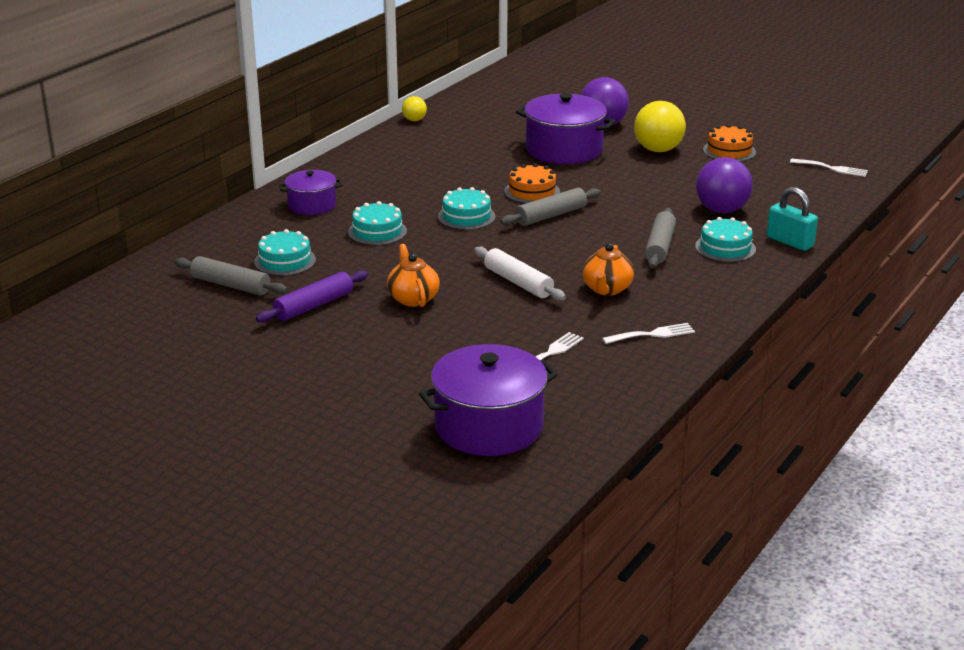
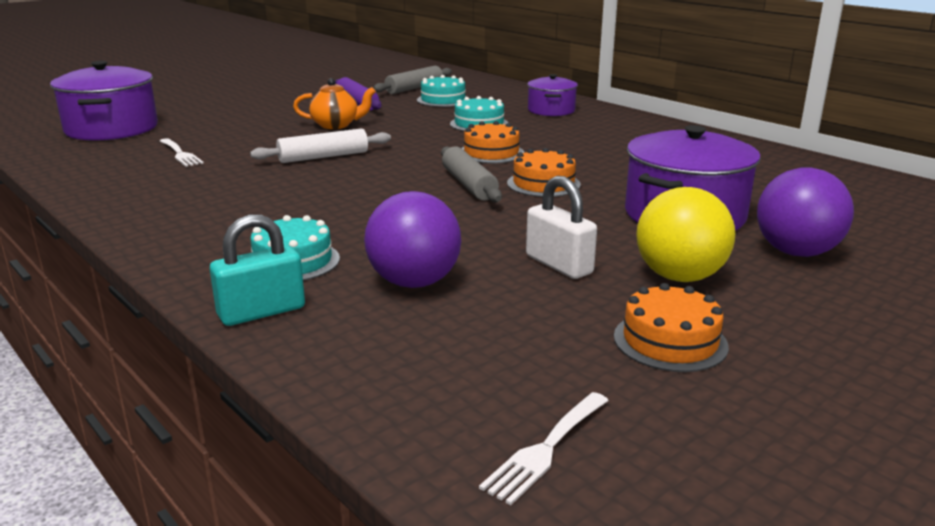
camera: 105 degrees right, 5 degrees down
yellow ball [402,96,427,121] -> none
turquoise cake [438,187,496,230] -> orange cake [461,121,524,163]
orange teapot [582,243,634,296] -> none
white fork [602,323,695,344] -> none
grey rolling pin [645,208,676,269] -> none
none -> white padlock [526,176,597,279]

